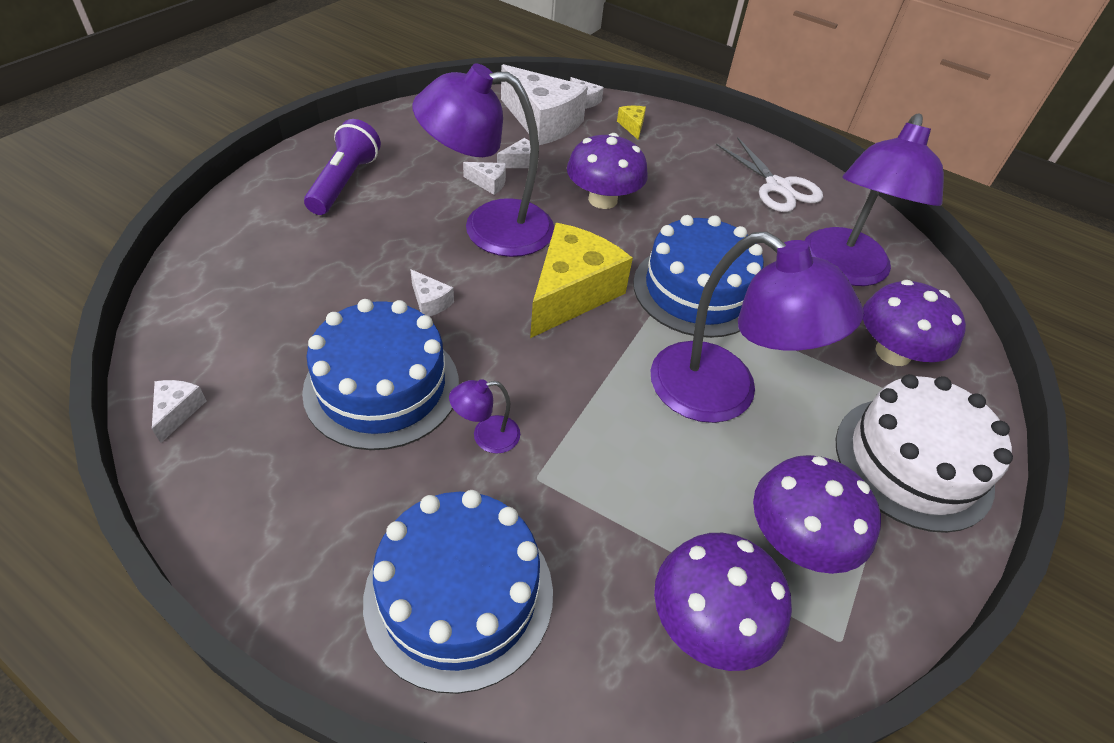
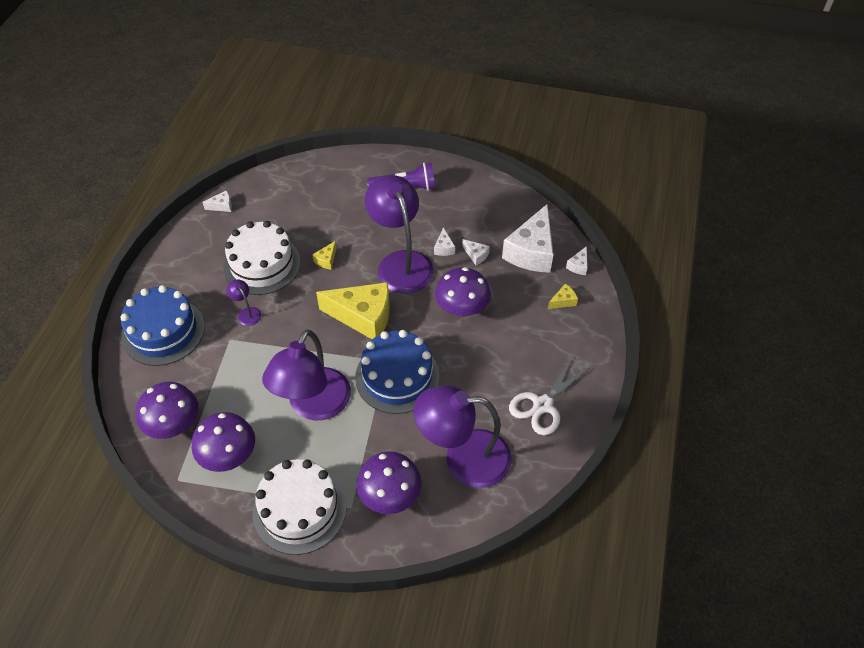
camera: 75 degrees right, 5 degrees up
blue cake [302,299,459,450] -> white cake [223,221,301,295]
white cheese [410,269,454,317] -> yellow cheese [312,241,337,270]

